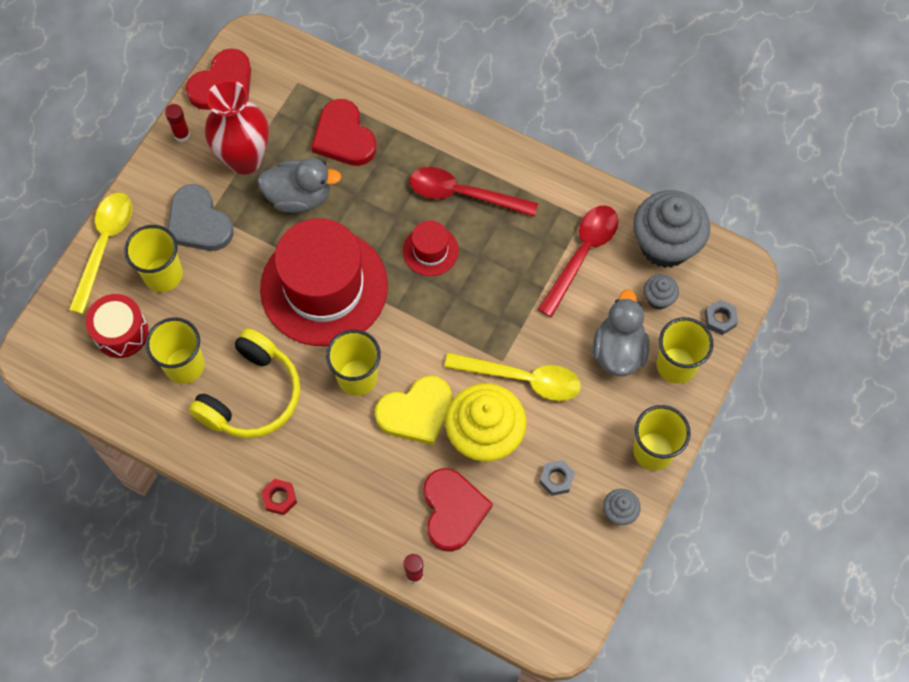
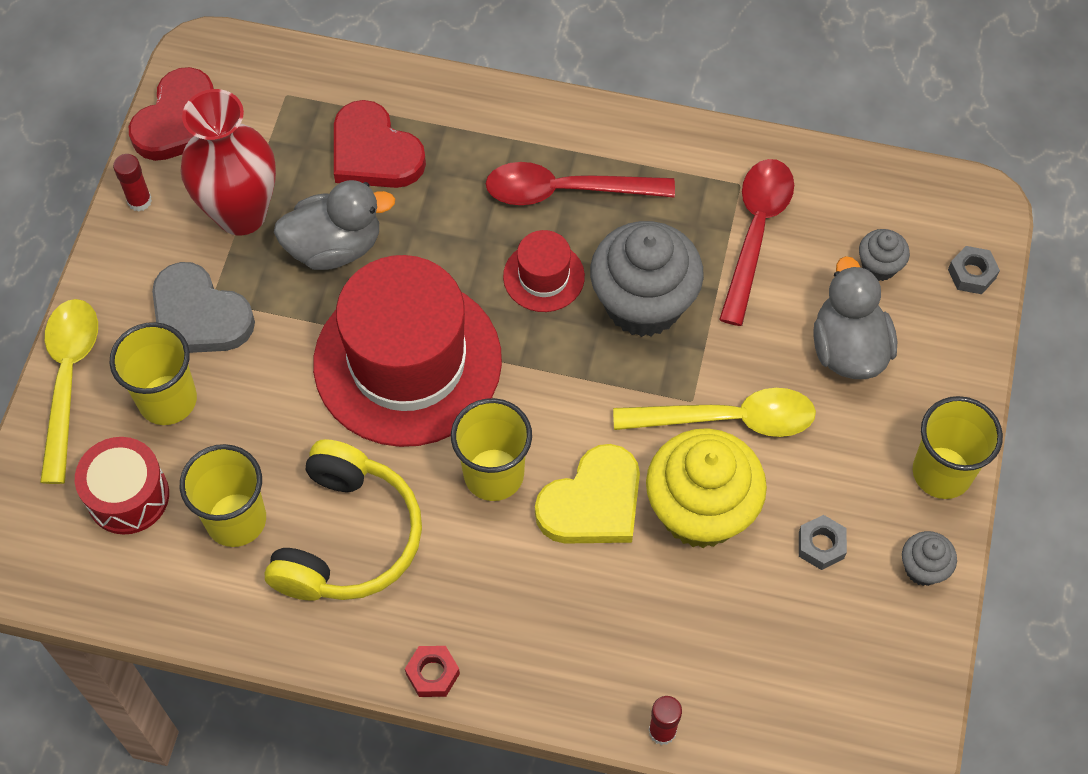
camera: 15 degrees left, 5 degrees down
red heart [423,468,493,552] -> none
grey cupcake [633,190,710,268] -> grey cupcake moved to [590,221,704,337]
yellow cup [657,317,713,384] -> none

